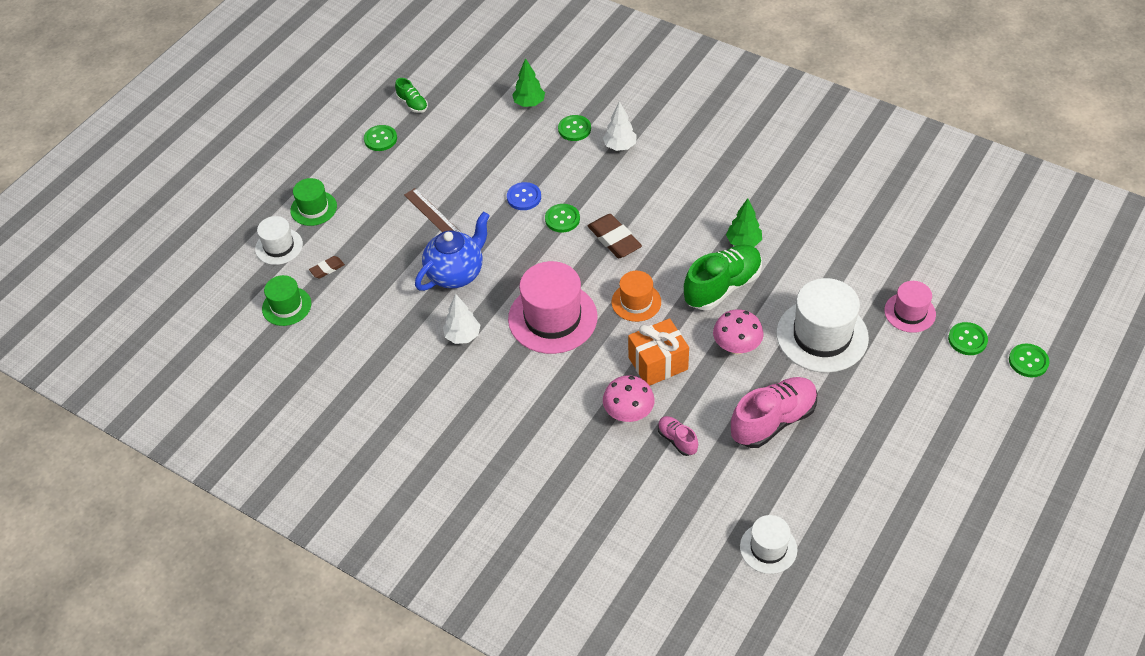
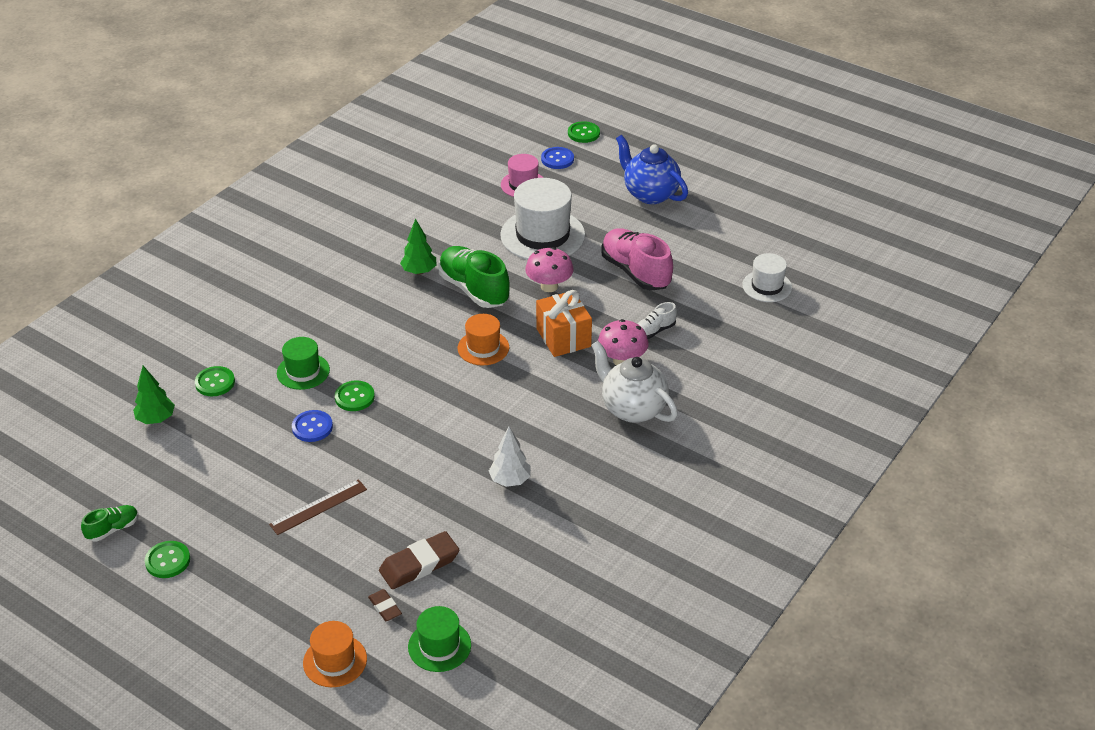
camera: 90 degrees left, 10 degrees down
white hat [255,216,303,265] -> orange hat [303,621,367,687]
green hat [290,178,337,226] -> green hat moved to [277,337,330,390]
blue teapot [415,212,490,291] -> blue teapot moved to [616,135,688,204]
pink hat [508,261,598,354] -> none
brown eraser [588,214,642,258] -> brown eraser moved to [379,531,459,589]
white tree [603,101,637,151] -> none
pink shoe [658,416,698,456] -> white shoe [637,302,677,339]
green button [948,322,988,355] -> blue button [541,147,574,169]
none -> white teapot [591,341,678,423]

